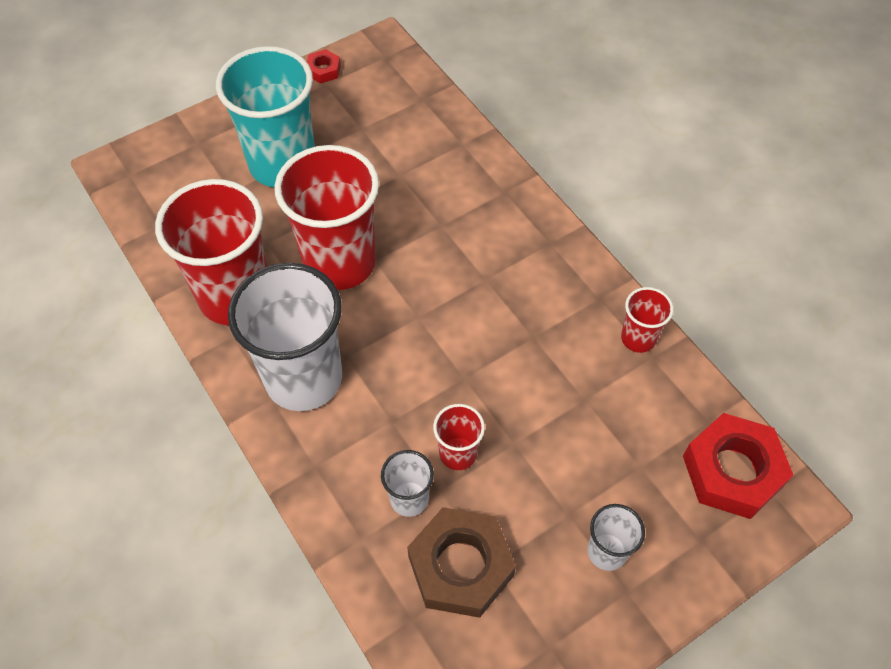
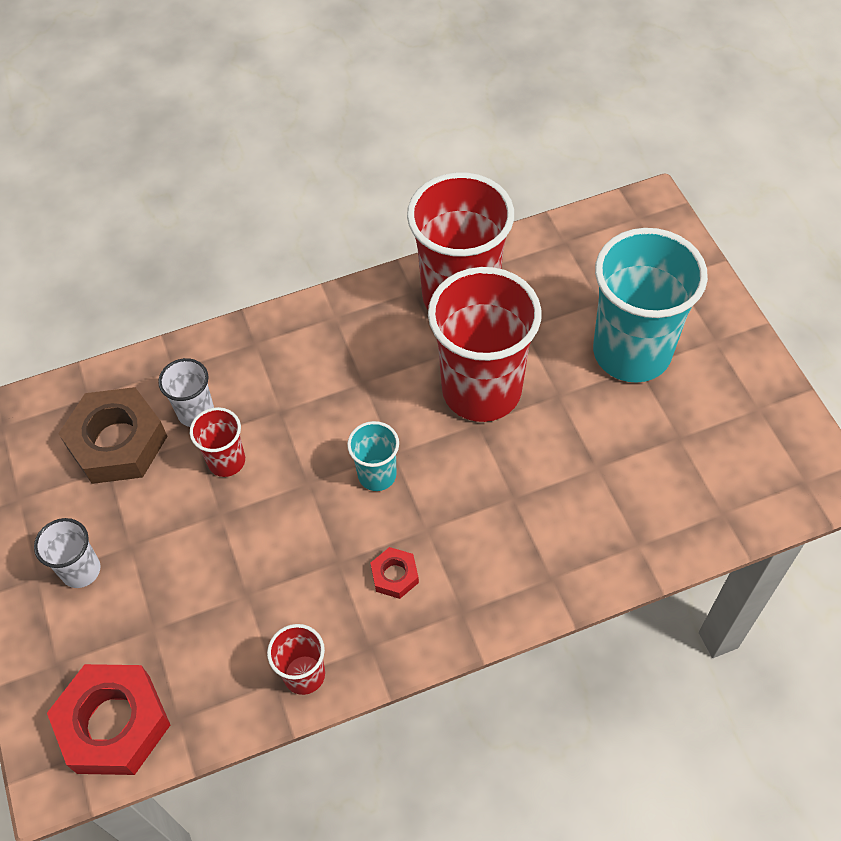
camera: 105 degrees right, 0 degrees up
white cup [228,263,342,411] -> none
red nut [307,49,341,83] -> red nut moved to [371,547,419,599]
none -> turquoise cup [347,421,399,491]

